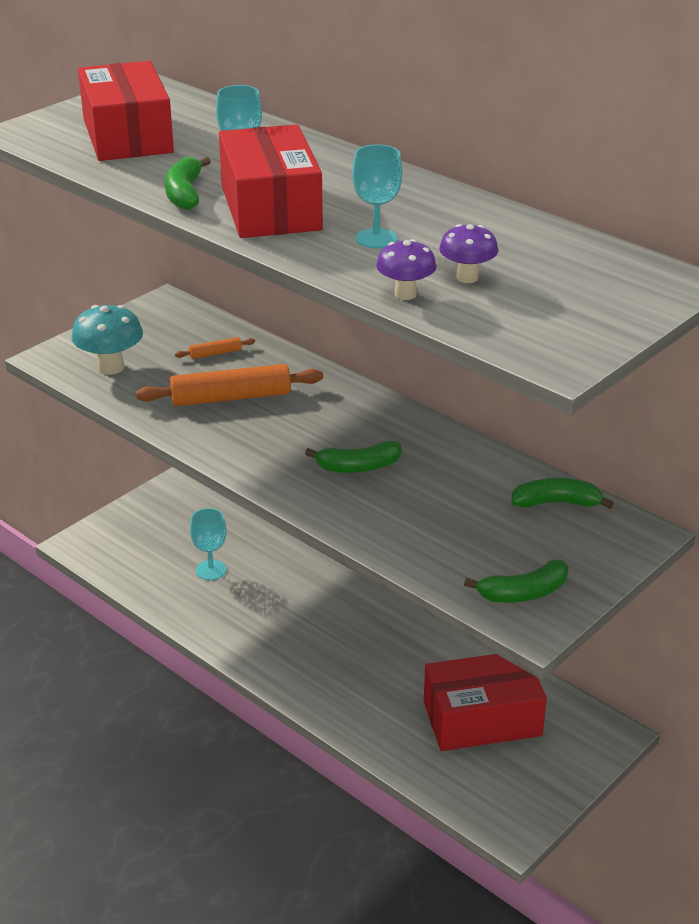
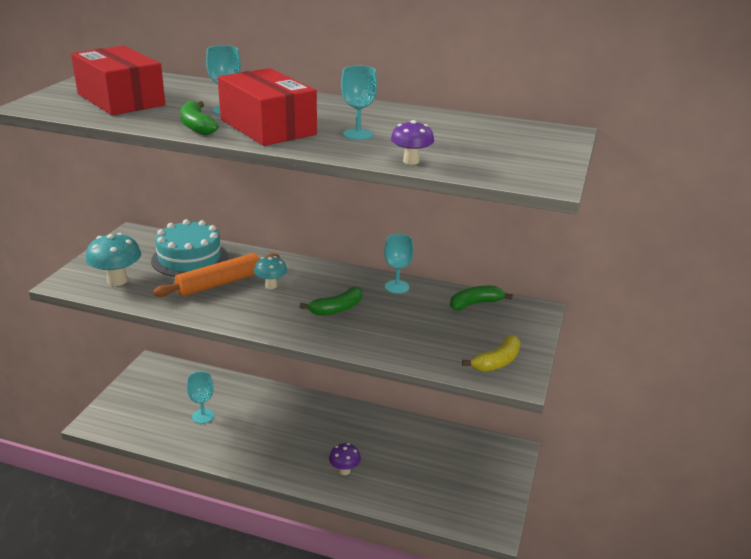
camera: 25 degrees left, 5 degrees down
orange rolling pin [175,337,255,359] -> turquoise cake [151,219,228,277]
red box [424,654,547,751] -> none
purple mushroom [439,224,498,283] -> purple mushroom moved to [329,443,361,475]
green banana [464,560,569,603] -> yellow banana [462,335,521,372]
none -> turquoise mushroom [254,256,287,289]
none -> turquoise goblet [384,234,414,294]

